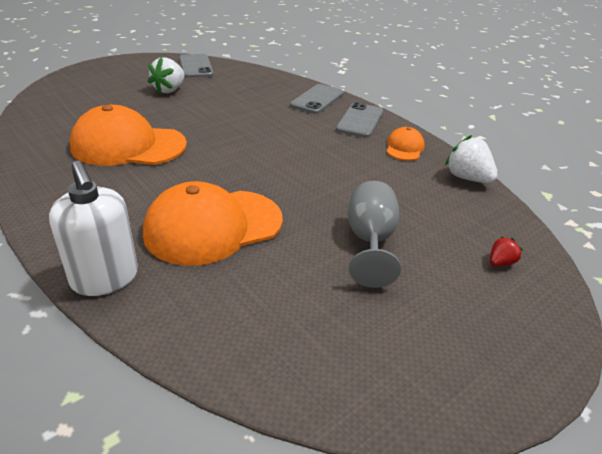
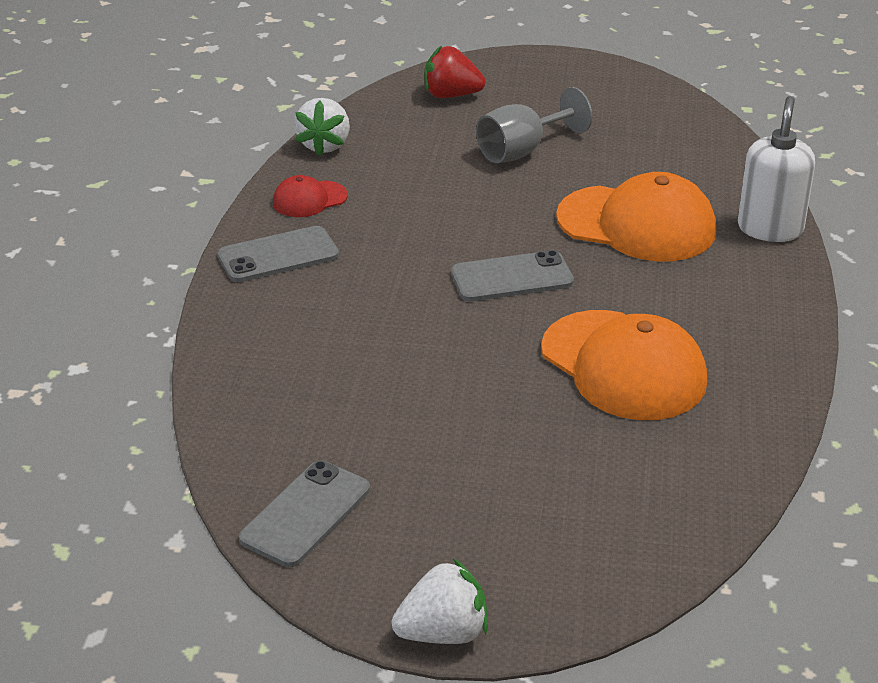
camera: 130 degrees left, 0 degrees up
white strawberry [148,57,185,94] -> white strawberry moved to [392,558,488,644]
grey phone [290,84,344,114] -> grey phone moved to [451,250,574,301]
orange cap [387,127,425,161] -> red cap [273,175,348,217]
red strawberry [490,236,523,266] -> red strawberry [424,46,486,98], size x1.90

